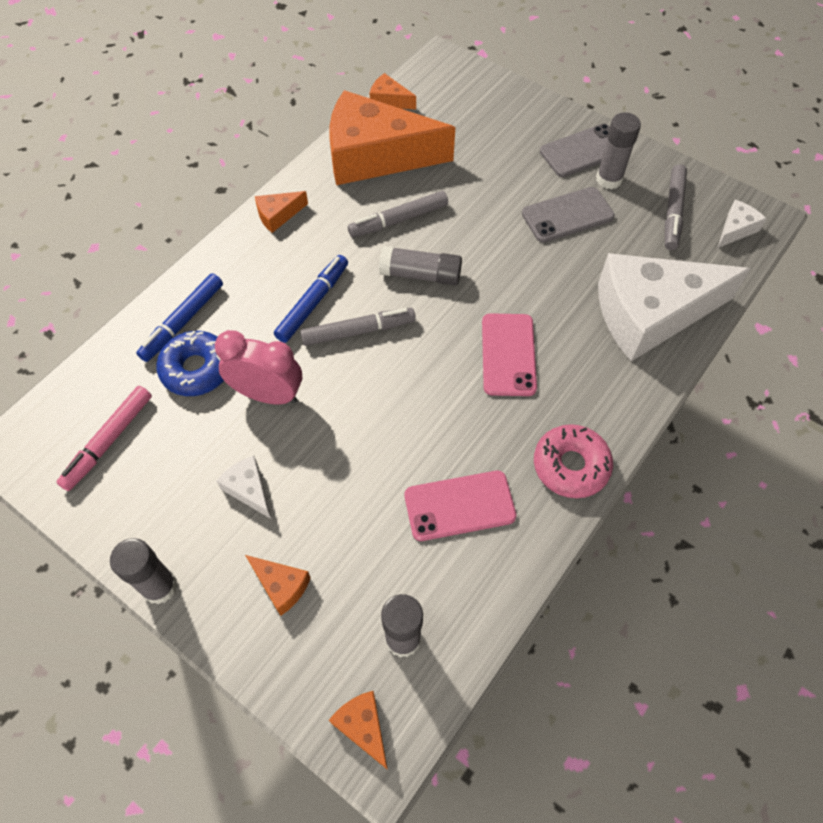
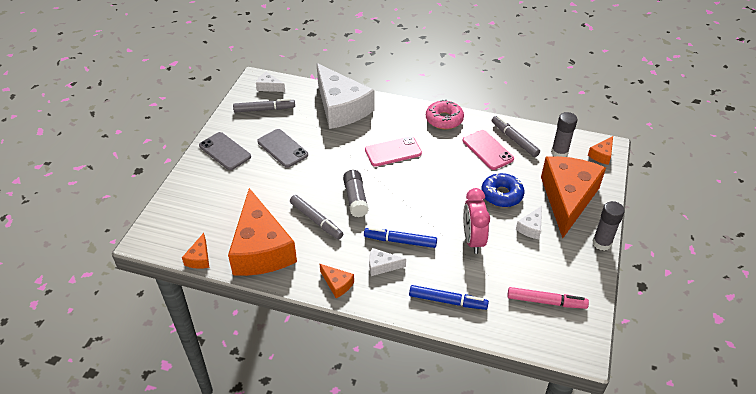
camera: 110 degrees left, 15 degrees down
blue donut [156,331,224,396] -> blue donut moved to [481,173,524,207]
orange cheese [245,555,311,616] -> orange cheese [541,156,606,238], size x2.49
grey marker [300,308,416,346] -> grey marker moved to [492,116,540,157]
grey glue stick [596,112,641,189] -> none
none -> white cheese [369,248,406,276]

